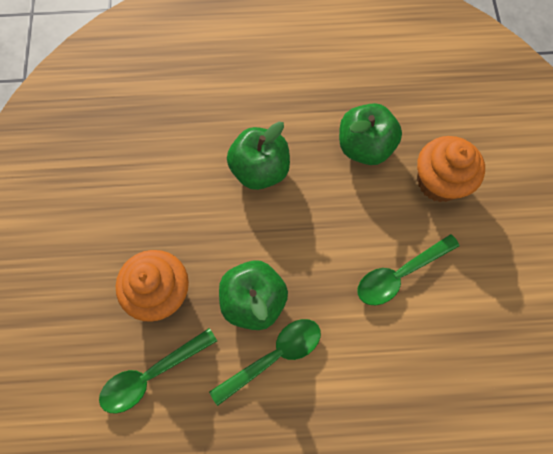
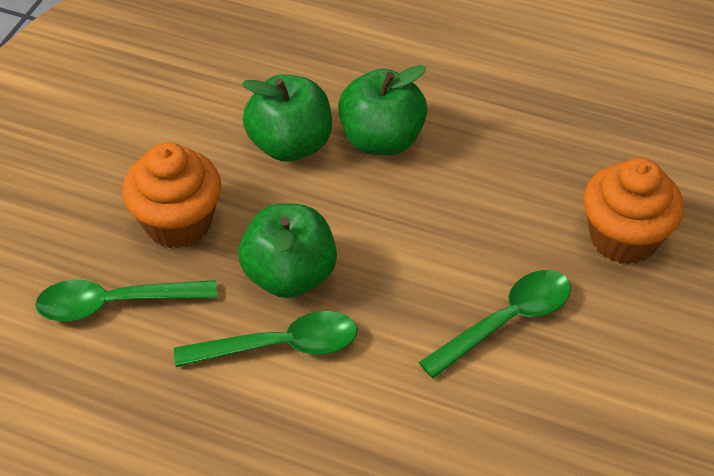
camera: 25 degrees right, 20 degrees down
green apple [339,103,402,165] -> green apple moved to [242,75,332,162]
green spoon [358,234,460,305] -> green spoon turned 150 degrees clockwise [419,270,571,378]

